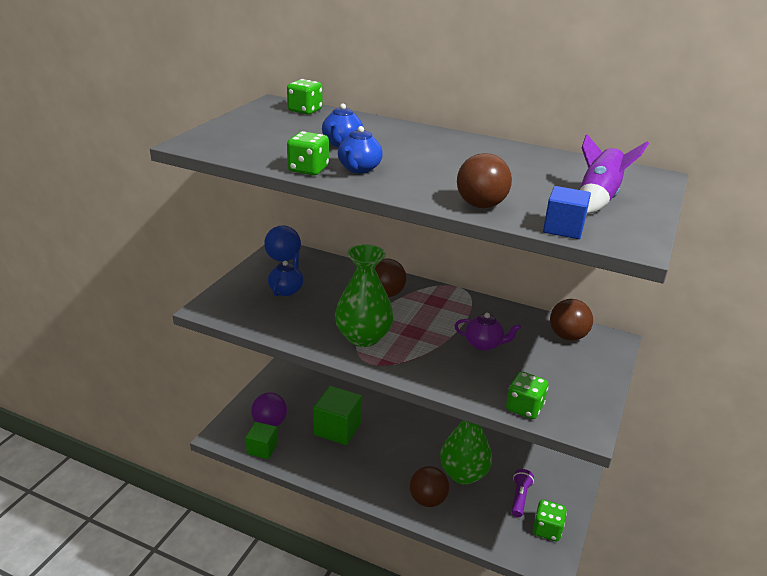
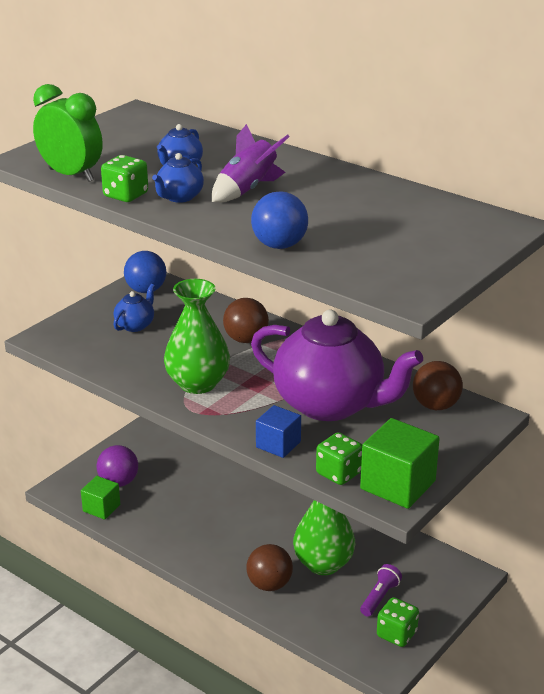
camera: 15 degrees right, 0 degrees up
green dice [287,79,322,114] -> none
green cube [313,386,362,445] -> green cube moved to [360,418,440,509]
purple teapot [455,313,521,351] -> purple teapot [251,310,423,421], size x2.45
brown ball [457,153,512,208] -> blue ball [251,191,308,249]
blue cube [543,186,591,239] -> blue cube moved to [256,405,301,458]
purple rocket [580,134,649,214] -> purple rocket moved to [212,124,290,202]
none -> green clock [33,84,103,182]

